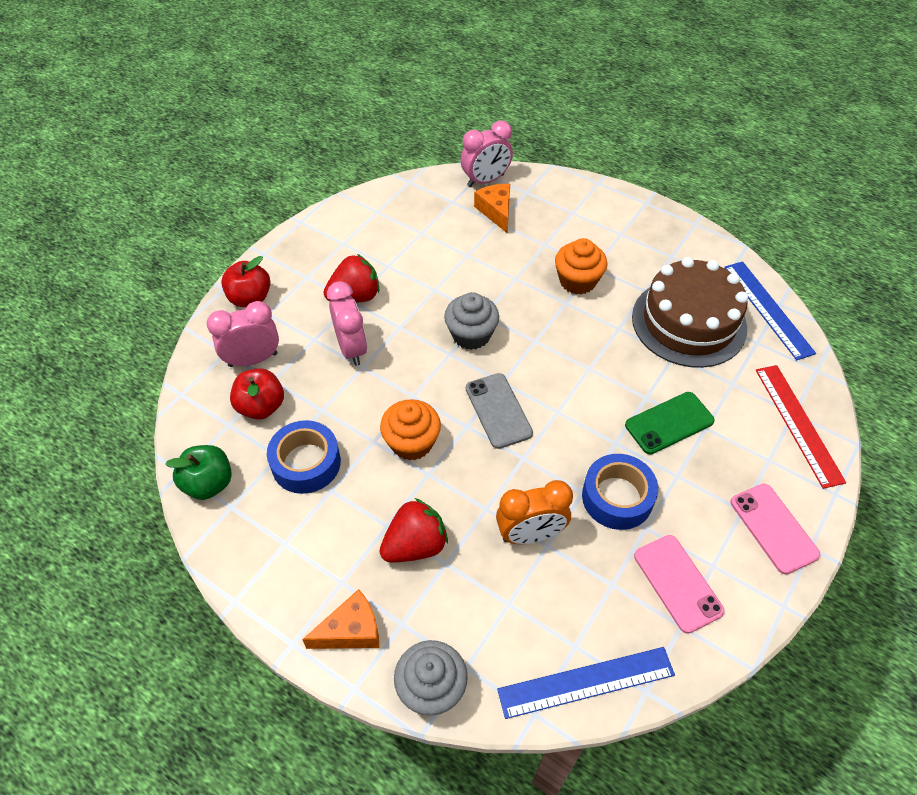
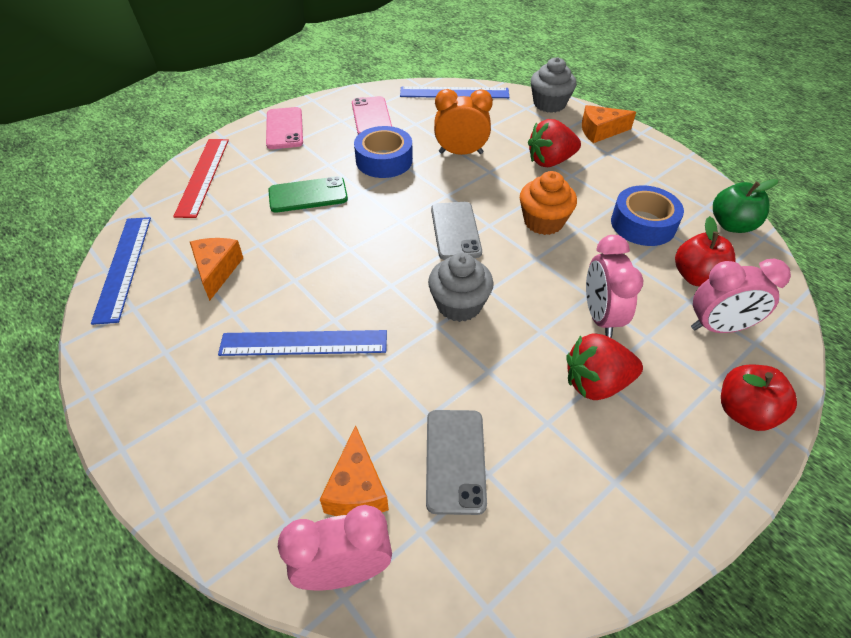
camera: 165 degrees left, 5 degrees down
orange cupcake [555,238,607,294] -> blue ruler [218,330,387,356]
brown cake [632,257,748,368] -> orange cheese [190,238,243,301]
none -> grey phone [426,410,487,515]

